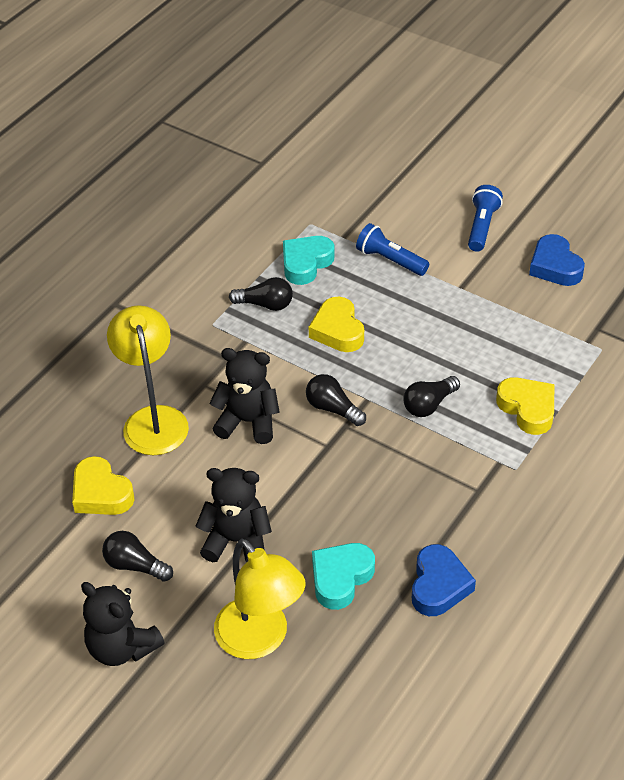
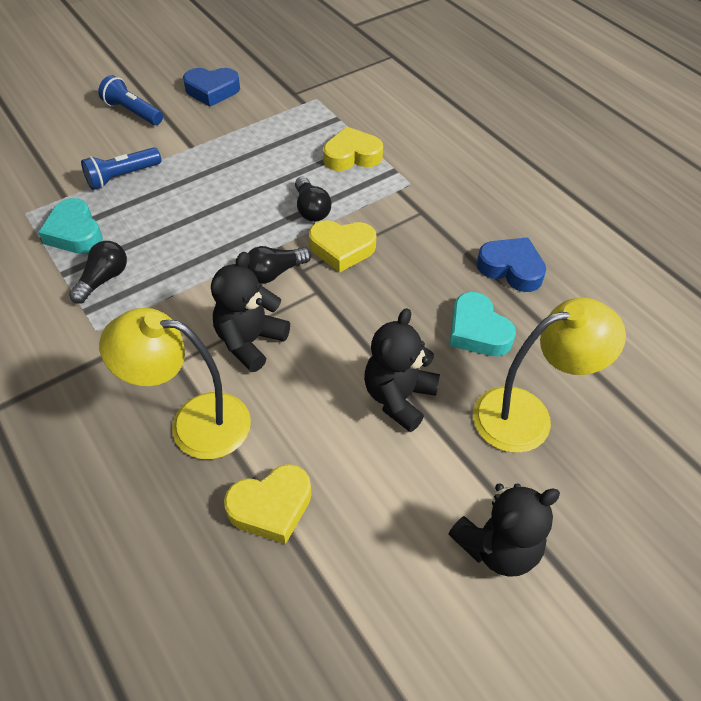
camera: 70 degrees left, 5 degrees up
black light bulb [102,531,173,582] -> none
yellow heart [309,297,364,352] -> yellow heart moved to [309,220,376,273]

